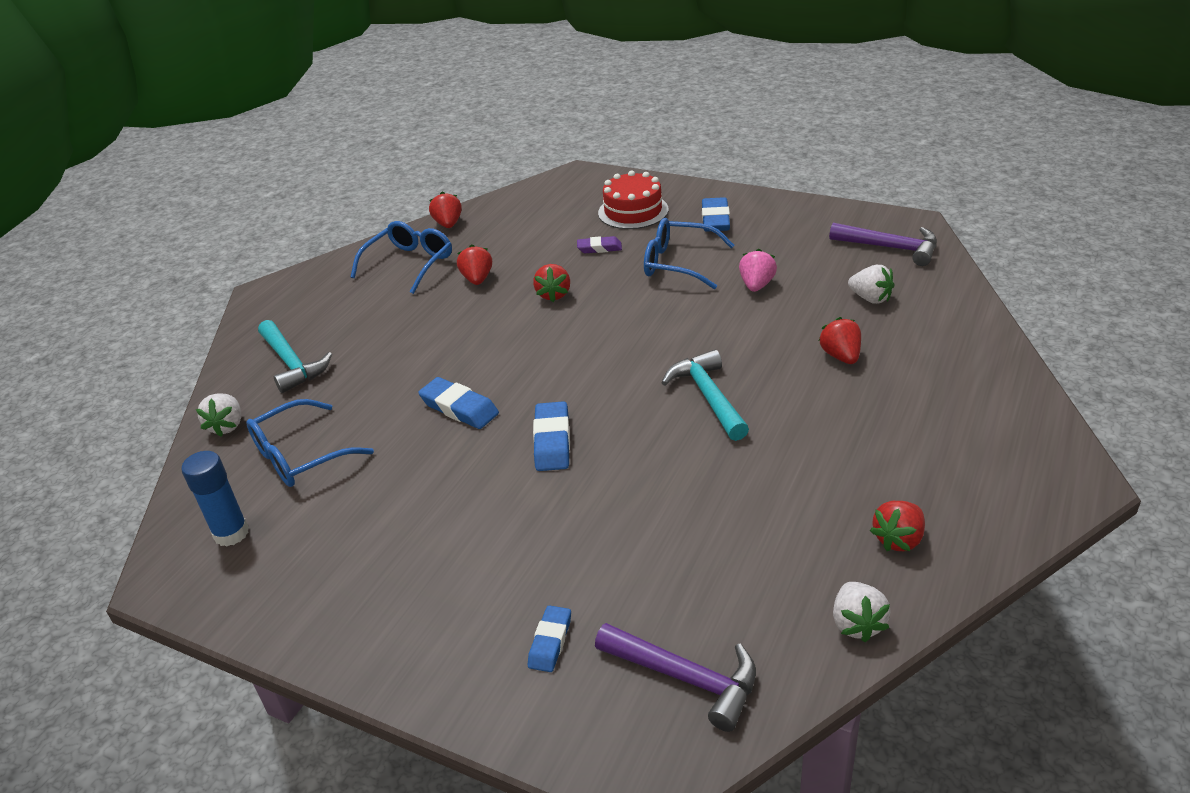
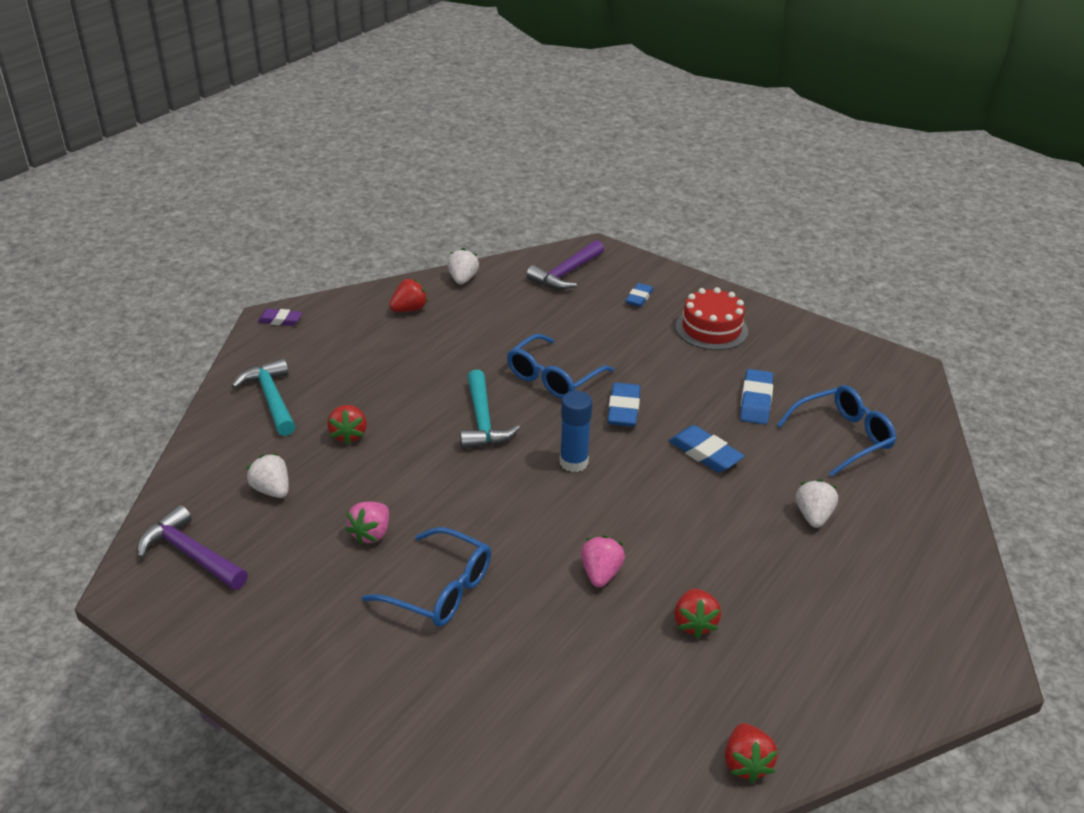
camera: 175 degrees left, 0 degrees up
blue glue stick [181,451,249,546] -> blue glue stick moved to [560,391,593,472]
white strawberry [196,393,241,437] -> white strawberry moved to [796,479,838,528]
turquoise hammer [258,320,332,393] -> turquoise hammer moved to [231,358,296,436]
blue glasses [350,221,452,294] -> blue glasses moved to [507,334,614,399]
red strawberry [533,264,570,302] -> pink strawberry [581,535,625,587]
purple eraser [577,236,622,253] -> purple eraser moved to [257,309,303,326]
purple hammer [595,623,756,732] -> purple hammer turned 90 degrees counterclockwise [526,240,604,290]
red cake [598,171,669,229] -> red cake moved to [676,287,748,350]
blue eraser [702,197,730,232] -> blue eraser moved to [740,369,773,424]

